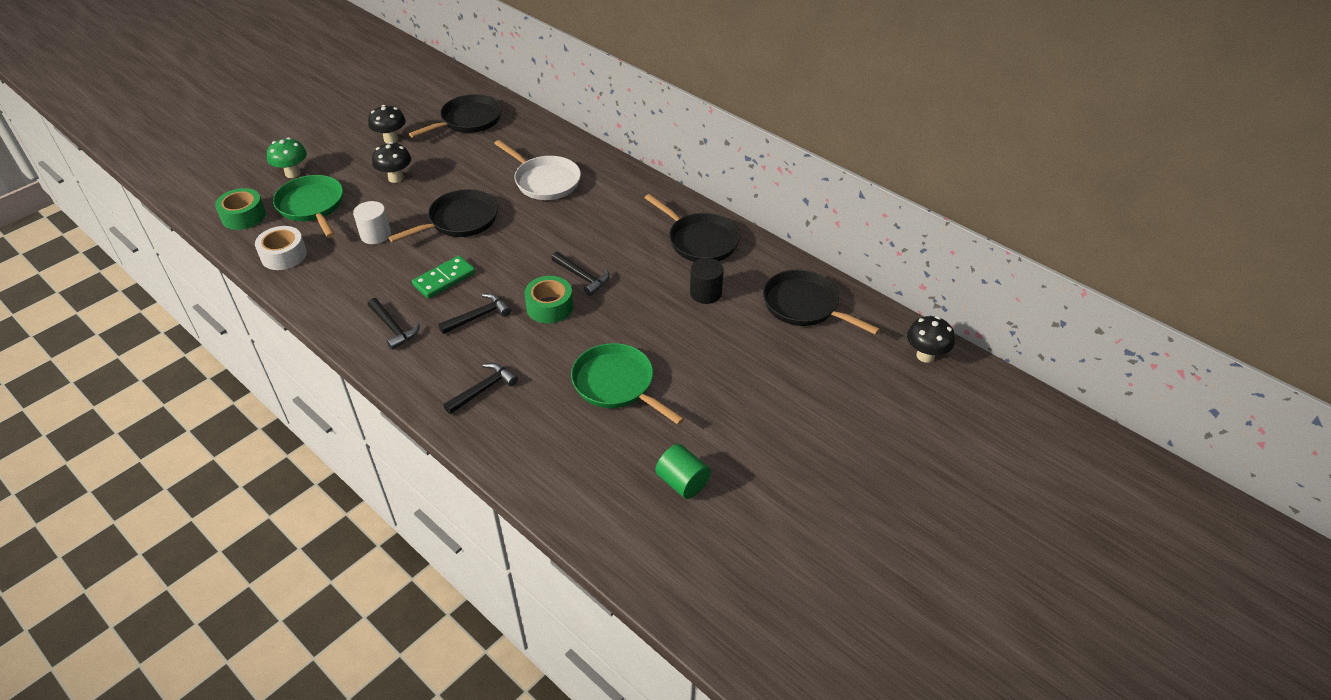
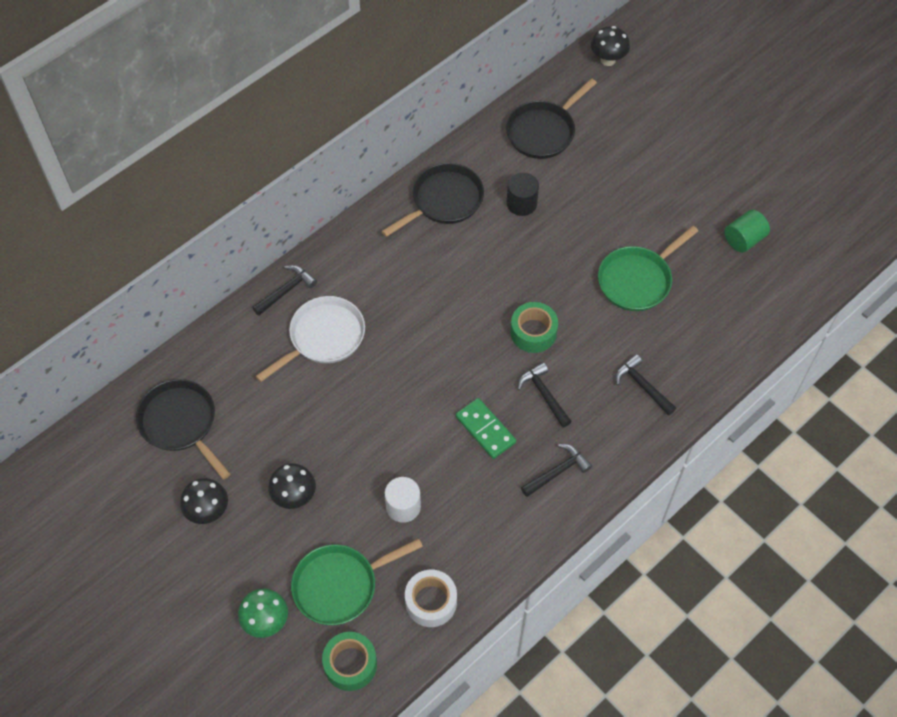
camera: 85 degrees left, 15 degrees up
black pan [388,189,498,243] -> none
black hammer [551,252,609,296] -> black hammer moved to [252,265,317,316]

